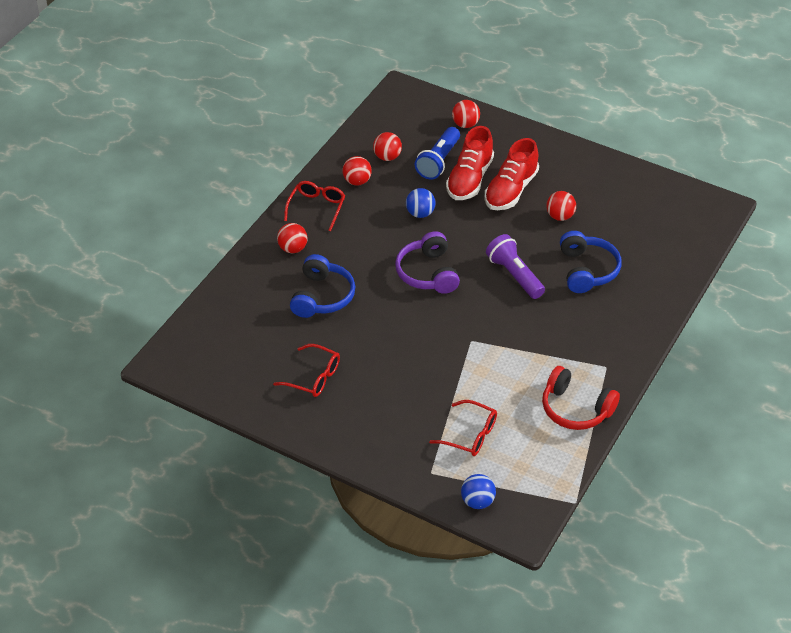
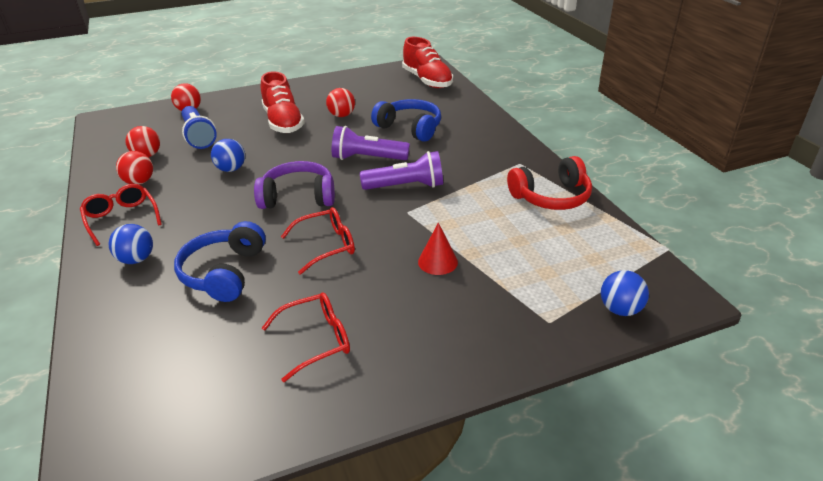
camera: 50 degrees left, 10 degrees down
red ball [277,223,308,253] -> blue ball [109,224,153,264]
blue headphones [290,254,355,318] -> blue headphones turned 135 degrees counterclockwise [174,221,266,302]
purple headphones [395,231,460,294] -> purple headphones turned 150 degrees clockwise [254,161,335,209]
red glasses [429,400,497,456] -> red glasses moved to [281,207,355,275]
red shoe [446,126,494,200] -> red shoe moved to [402,37,453,88]
none -> purple flashlight [360,151,443,190]
none -> red cone [418,223,458,275]

